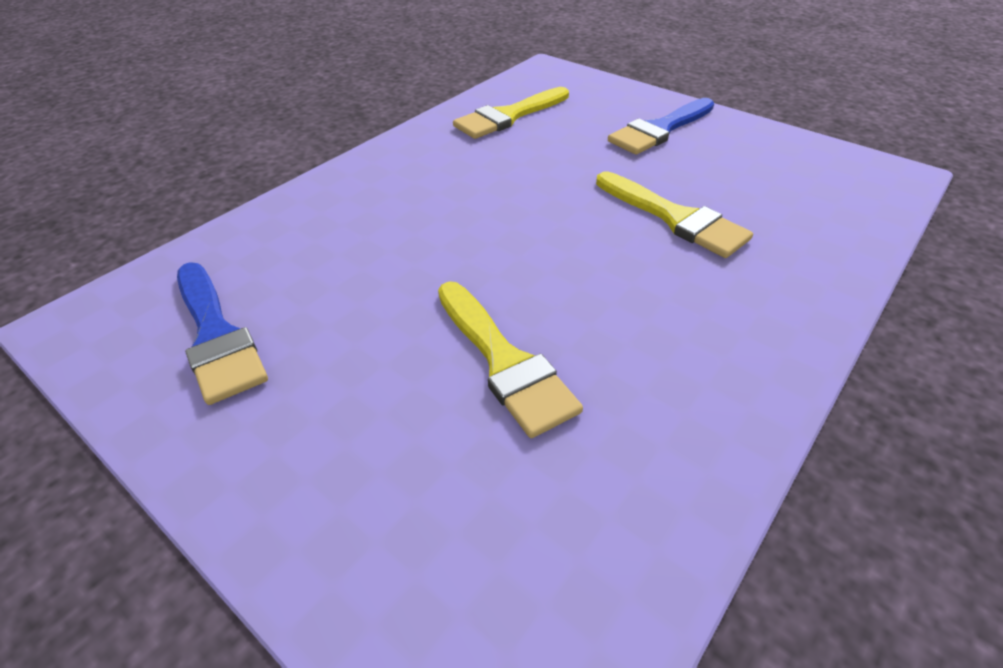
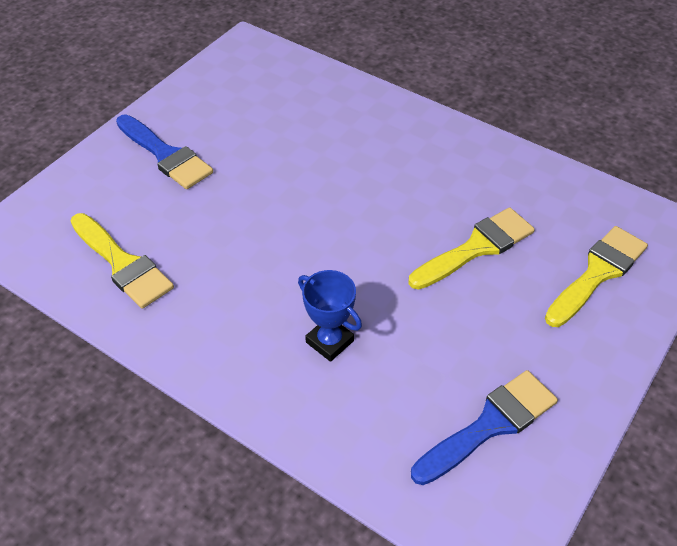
camera: 95 degrees left, 5 degrees up
yellow brush [596,171,753,258] -> yellow brush moved to [545,226,648,327]
none -> blue trophy [298,270,362,362]

